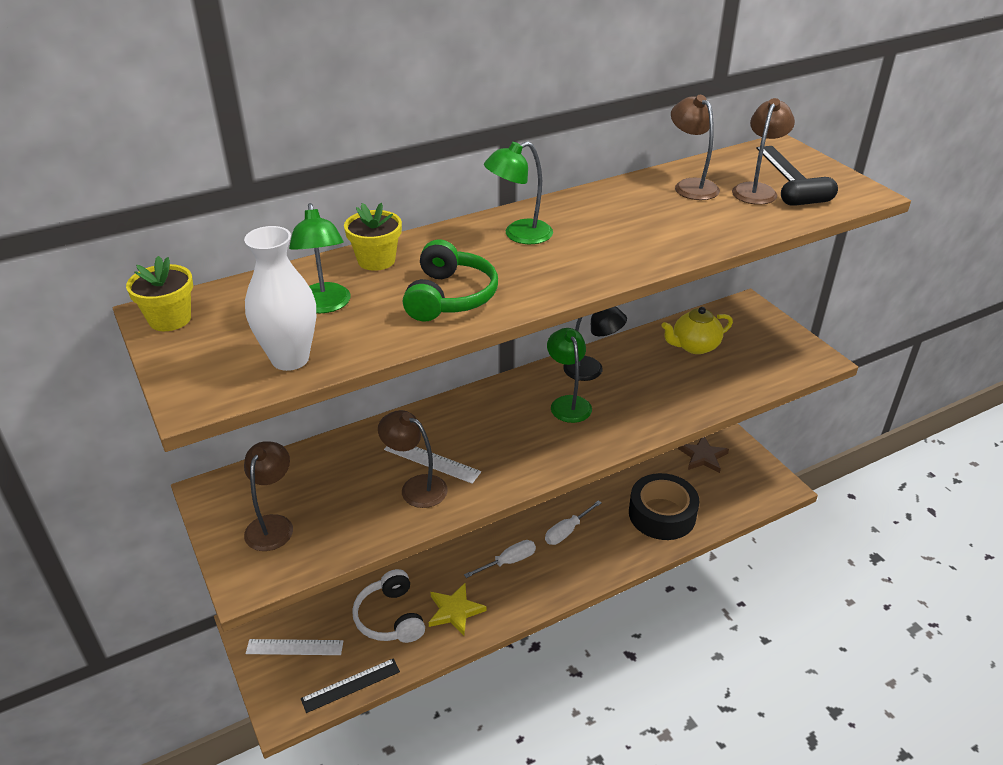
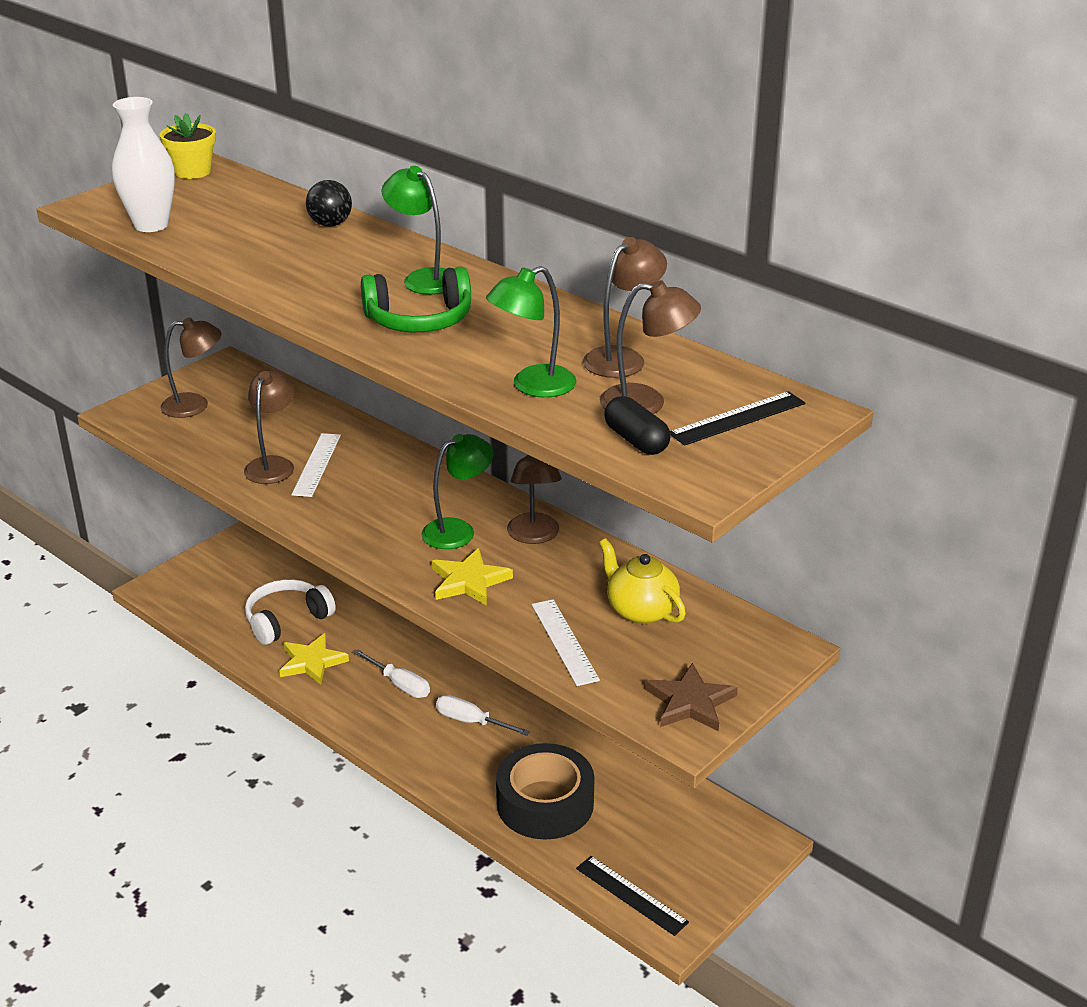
camera: 70 degrees right, 5 degrees down
white ruler [246,639,343,655] -> white ruler moved to [532,599,600,686]
green lamp [289,203,351,313] -> green lamp moved to [486,266,576,398]
black ruler [301,658,400,713] -> black ruler moved to [576,856,689,936]
yellow flower pot [344,203,402,271] -> black ball [306,180,352,227]
green headphones [403,239,498,321] -> green headphones moved to [361,267,471,332]
black lamp [563,306,627,381] -> brown lamp [507,455,562,544]
brown star [678,437,729,473] -> brown star moved to [645,663,738,732]
none -> yellow star [432,548,513,606]

